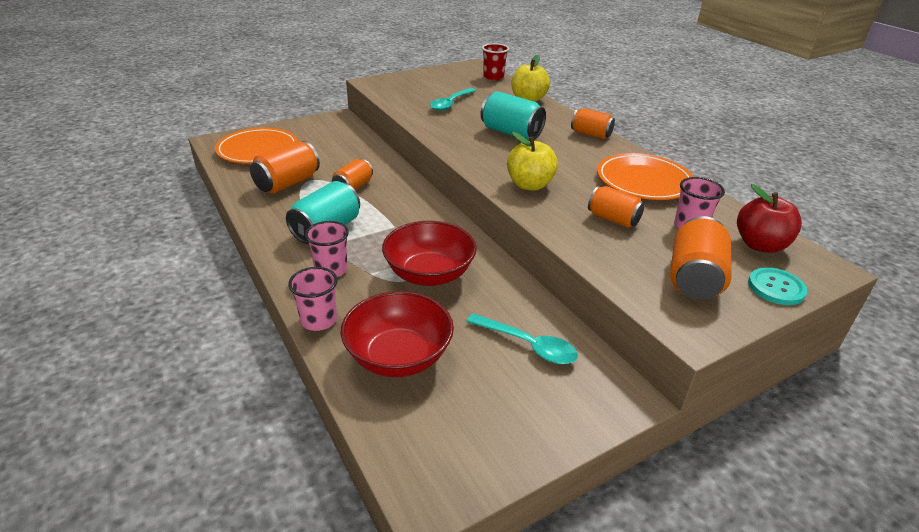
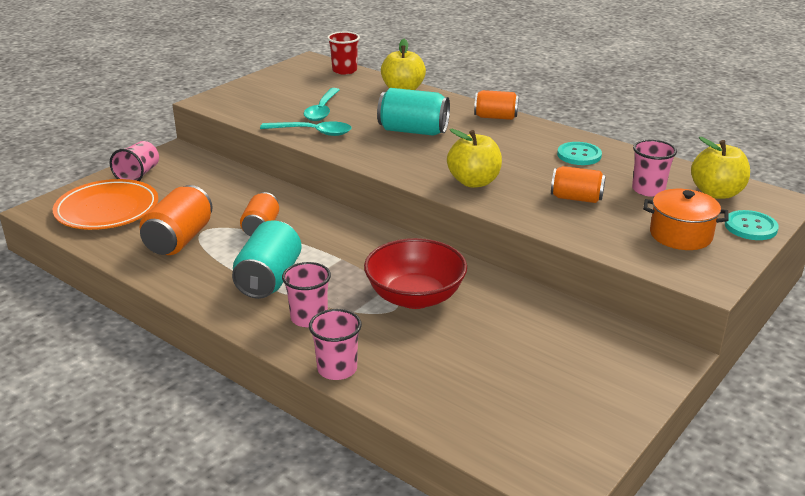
camera: 20 degrees left, 5 degrees down
red bowl [341,291,454,377] -> none
turquoise spoon [466,313,578,364] -> turquoise spoon moved to [260,121,352,136]
orange plate [597,153,693,200] -> turquoise button [557,142,602,165]
orange can [670,216,732,300] -> orange pot [643,189,728,250]
red apple [737,184,802,253] -> yellow apple [691,137,750,199]
none -> pink cup [110,141,159,181]

